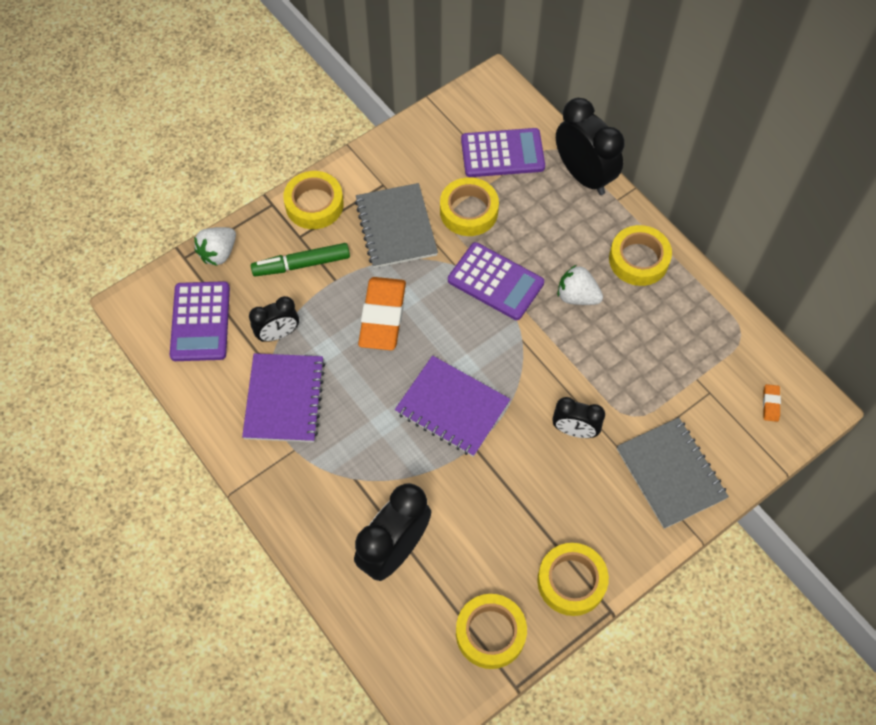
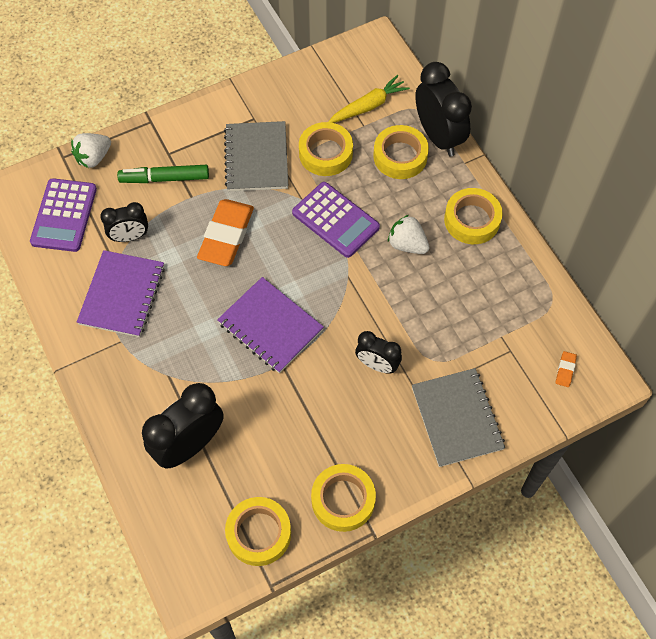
camera: 10 degrees right, 0 degrees up
yellow tape [283,171,344,229] -> yellow tape moved to [373,125,429,179]
purple calculator [461,128,545,177] -> yellow carrot [328,75,410,123]

